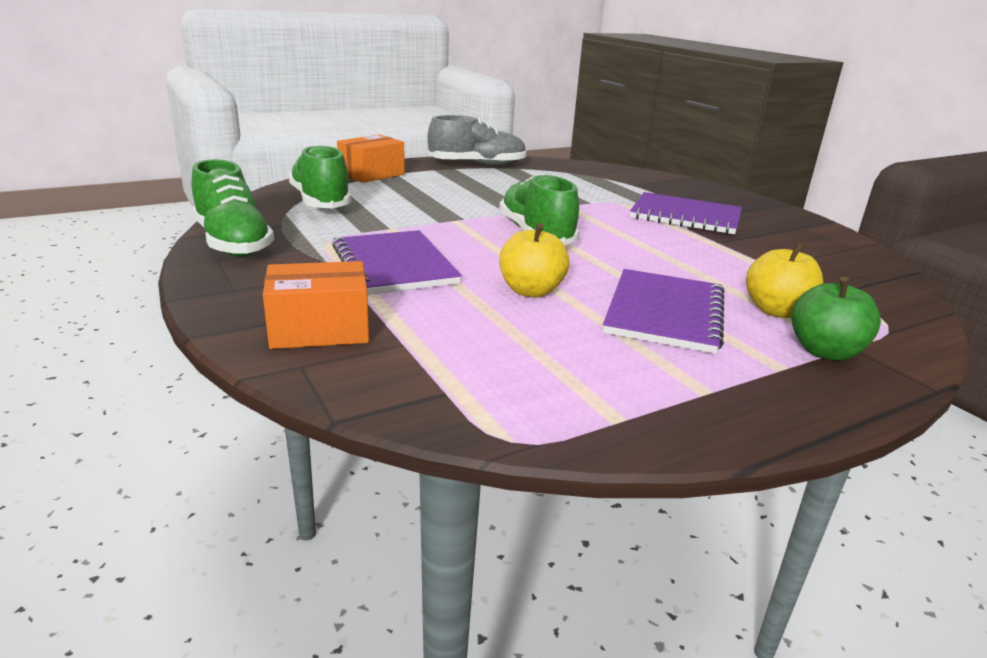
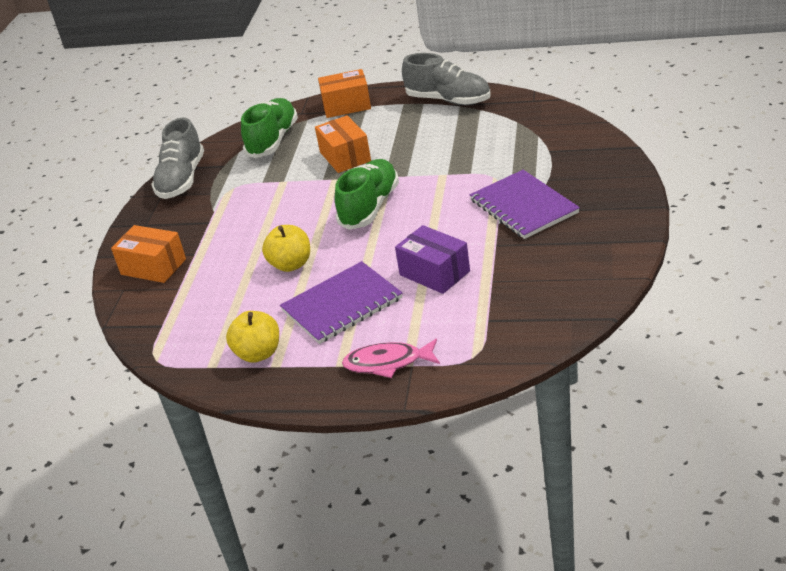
camera: 45 degrees right, 10 degrees up
green shoe [191,159,274,257] -> grey shoe [151,118,204,199]
purple notebook [332,230,462,295] -> none
yellow apple [746,242,823,318] -> yellow apple moved to [226,311,279,363]
green apple [791,277,881,361] -> pink fish [342,339,440,378]
none -> orange box [315,115,371,173]
none -> purple box [395,225,470,294]

